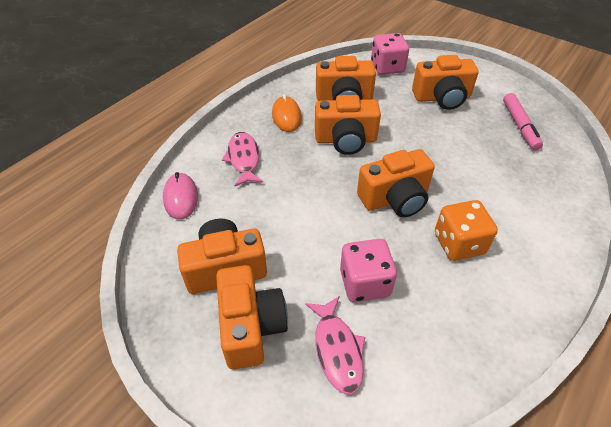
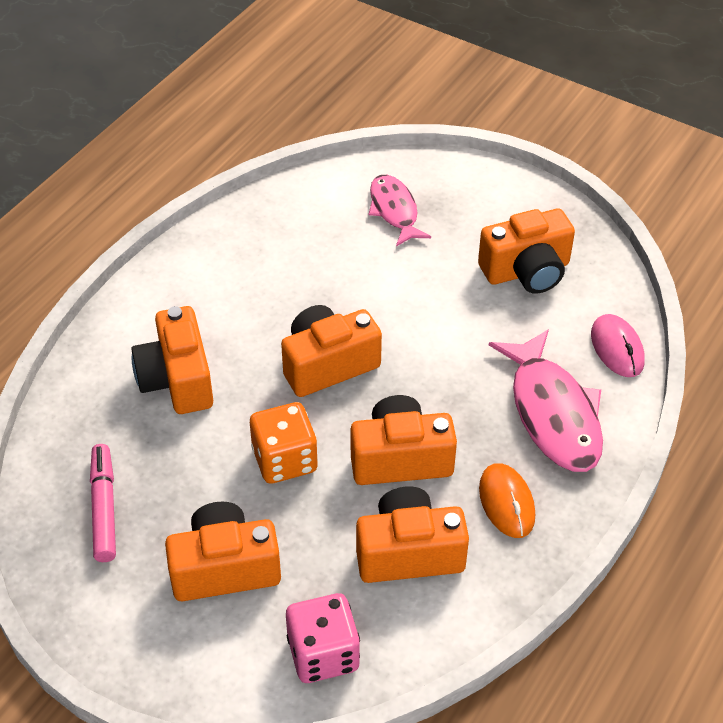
camera: 175 degrees right, 0 degrees up
orange camera [216,265,288,370] -> orange camera moved to [131,306,213,414]
pink fish [222,132,263,186] -> pink fish [489,329,603,472], size x1.60
pink dice [340,239,397,302] -> none
orange dice [435,200,498,261] -> orange dice moved to [250,402,318,483]

